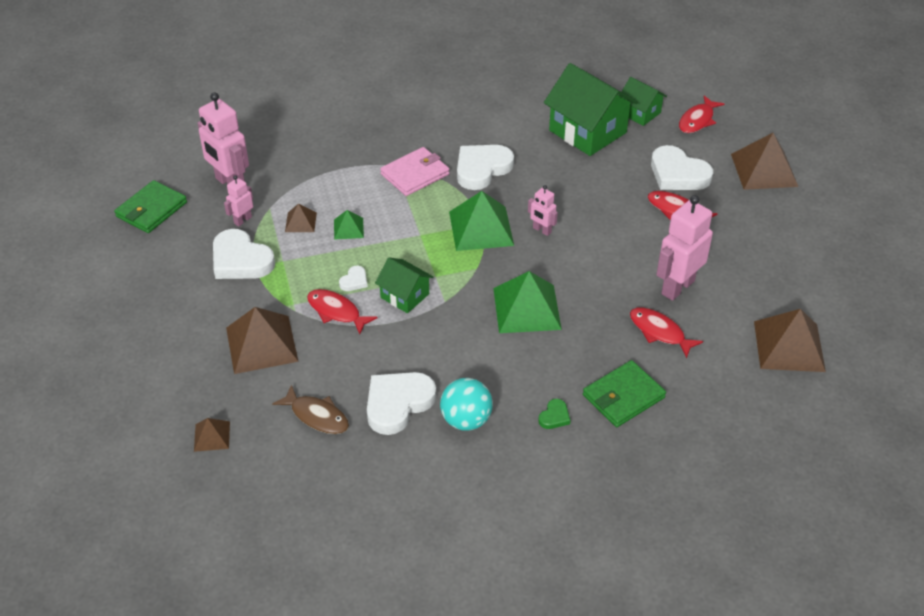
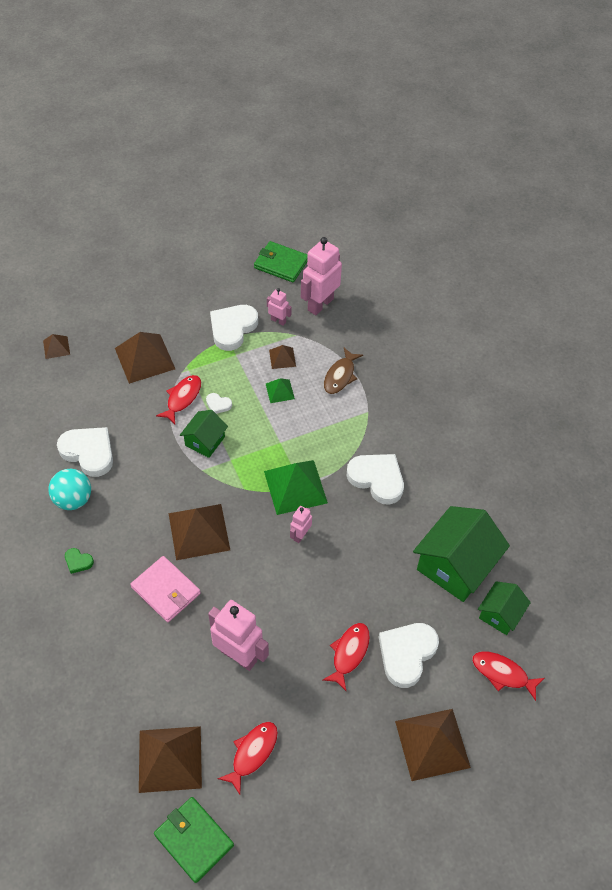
camera: 80 degrees right, 10 degrees up
brown fish [272,385,349,434] -> brown fish moved to [324,348,363,394]
pink wallet [380,147,449,196] -> pink wallet moved to [130,556,201,622]
green pyramid [493,271,562,333] -> brown pyramid [168,504,230,560]
green wallet [583,360,666,427] -> green wallet moved to [154,797,234,883]
red fish [630,307,703,358] -> red fish moved to [217,722,278,794]

